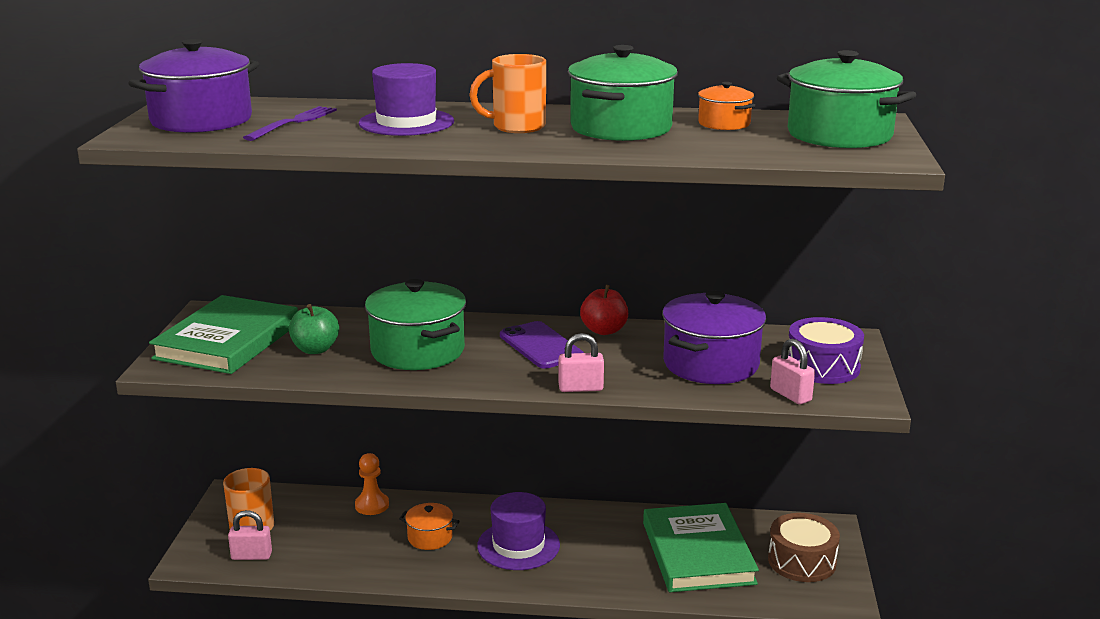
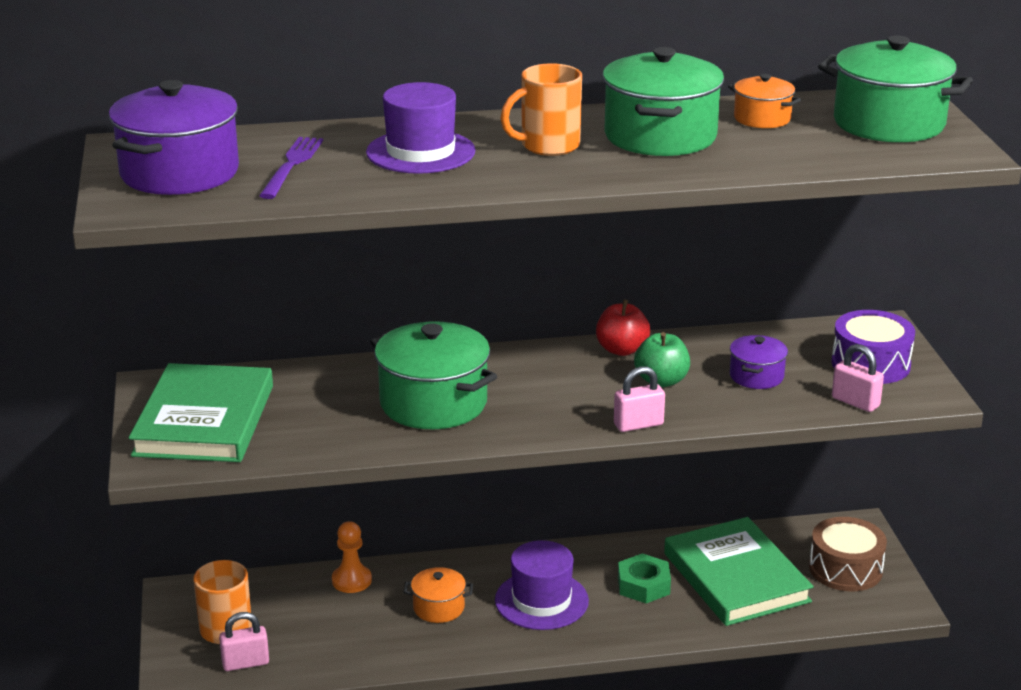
camera: 15 degrees left, 5 degrees up
green apple [289,304,339,354] -> green apple moved to [634,332,690,387]
purple phone [500,321,584,369] -> none
purple pot [662,291,766,384] -> purple pot [730,335,788,389], size x0.52
none -> green nut [618,553,671,603]

